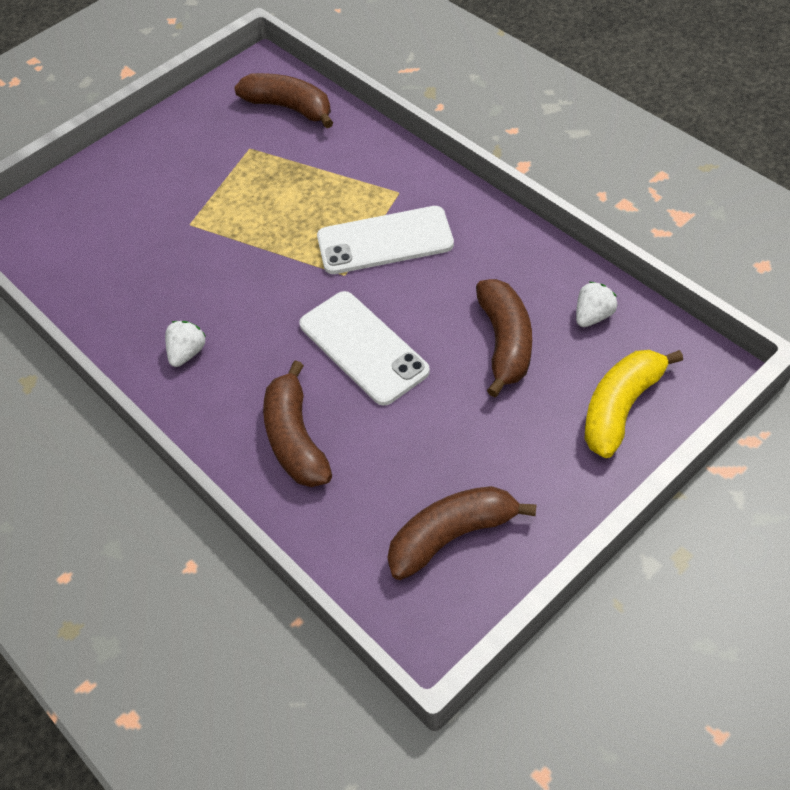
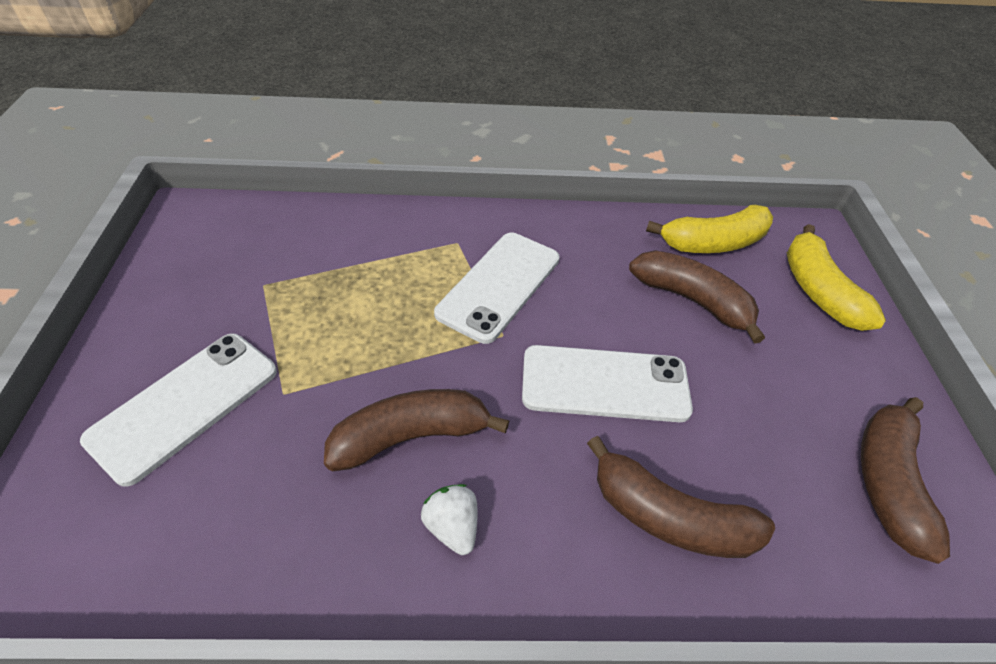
camera: 55 degrees left, 5 degrees down
brown banana [234,73,333,128] -> brown banana moved to [324,389,509,472]
white strawberry [576,282,617,327] -> yellow banana [646,205,773,253]
none -> white phone [80,333,277,487]

